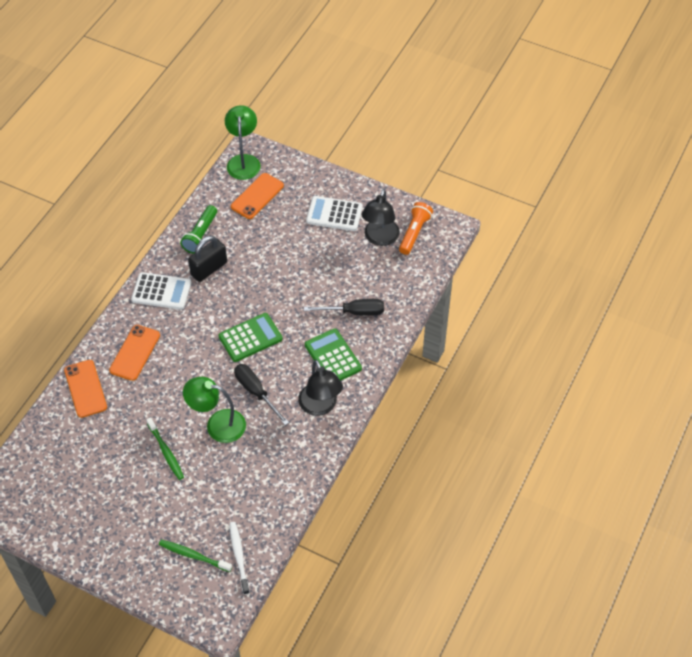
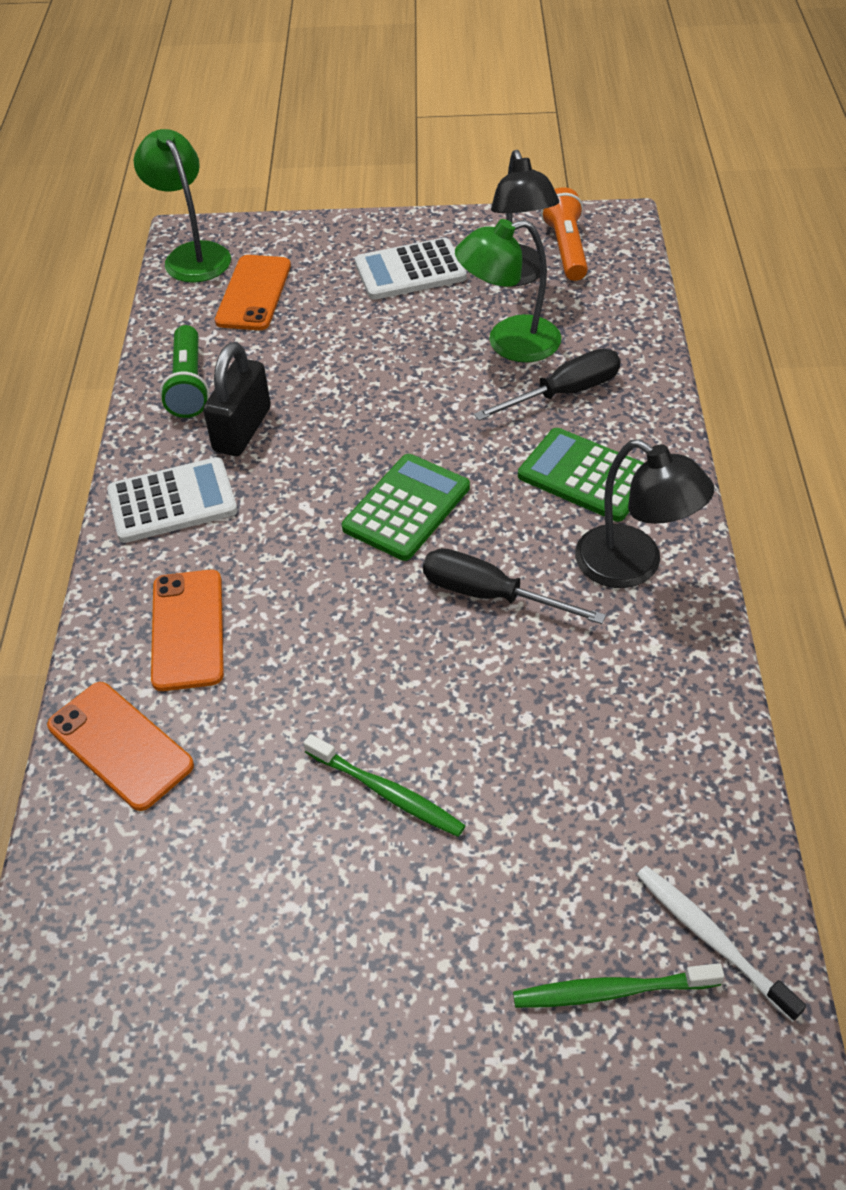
camera: 25 degrees left, 5 degrees down
green lamp [183,377,246,443] -> green lamp moved to [455,219,561,362]

